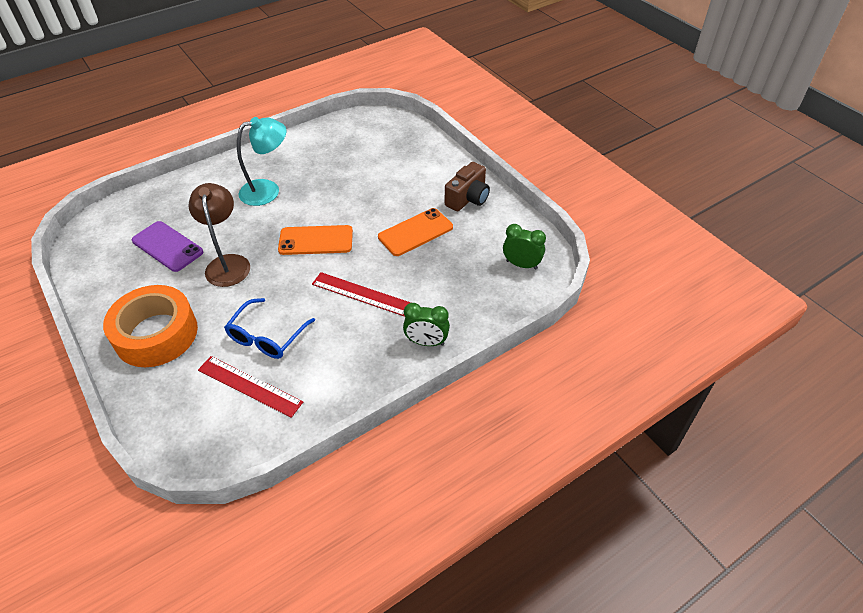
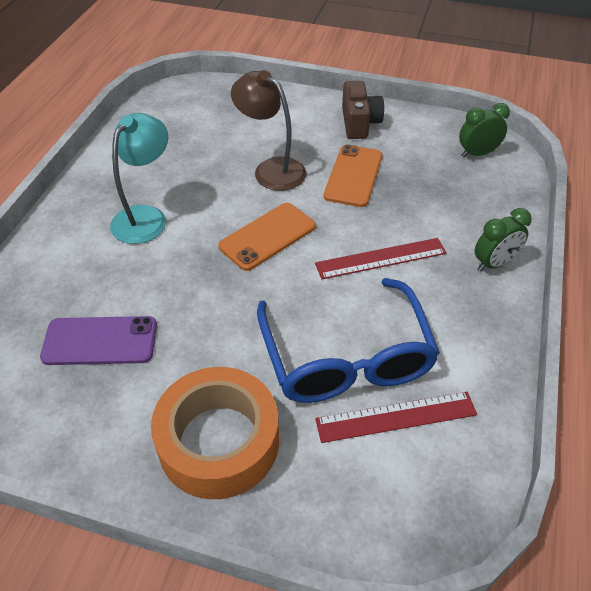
camera: 40 degrees left, 0 degrees up
brown lamp [189,183,250,287] -> brown lamp moved to [231,70,306,191]
blue glasses [224,298,315,359] -> blue glasses [257,278,440,403], size x1.65

